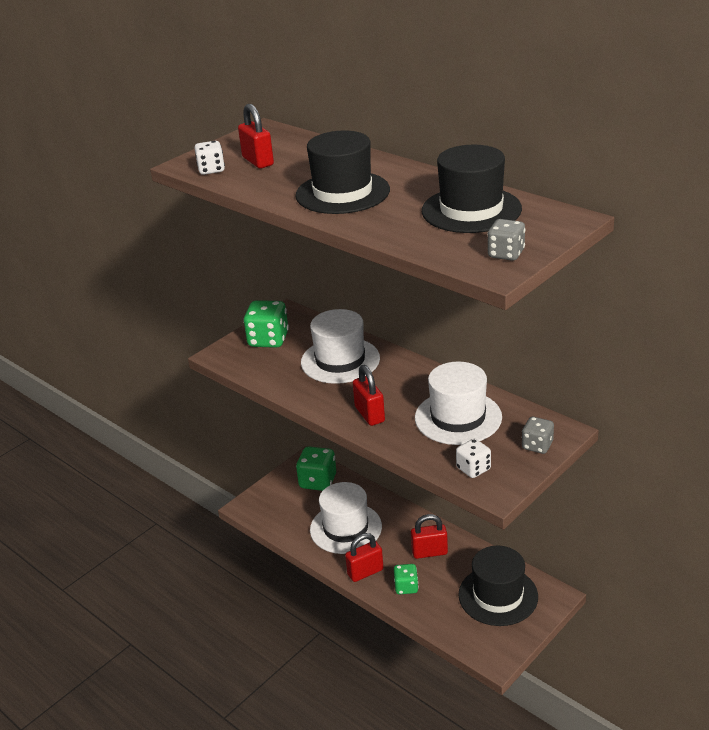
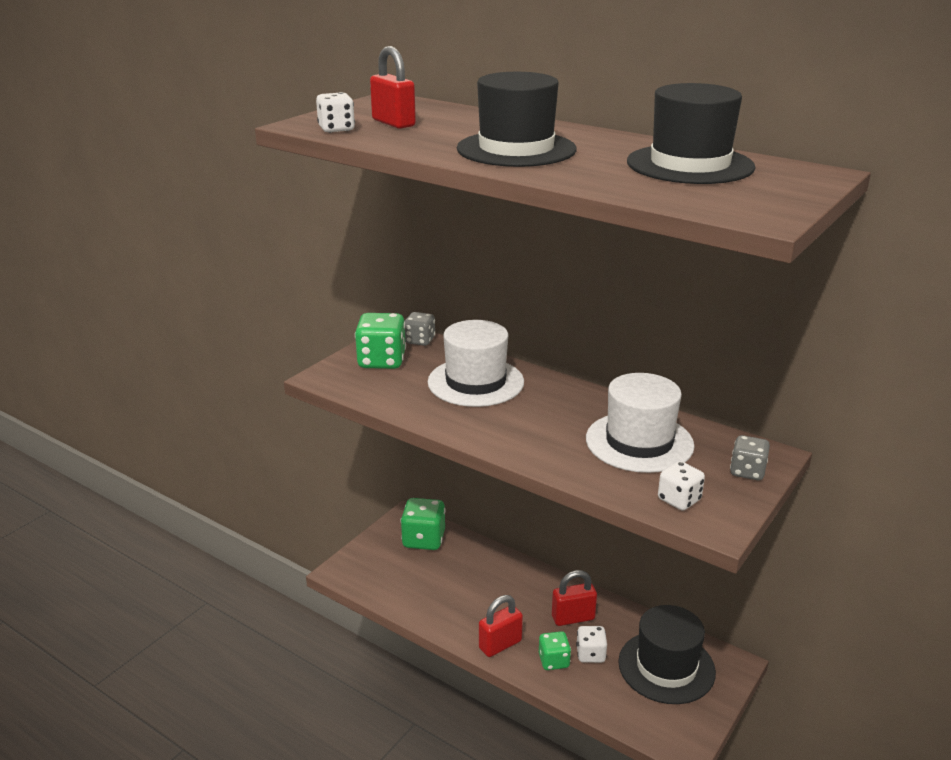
camera: 10 degrees left, 5 degrees down
white hat [310,482,382,554] -> none
red padlock [353,365,385,426] -> none
grey dice [487,219,525,261] -> grey dice moved to [405,312,435,346]
none -> white dice [576,626,607,663]

